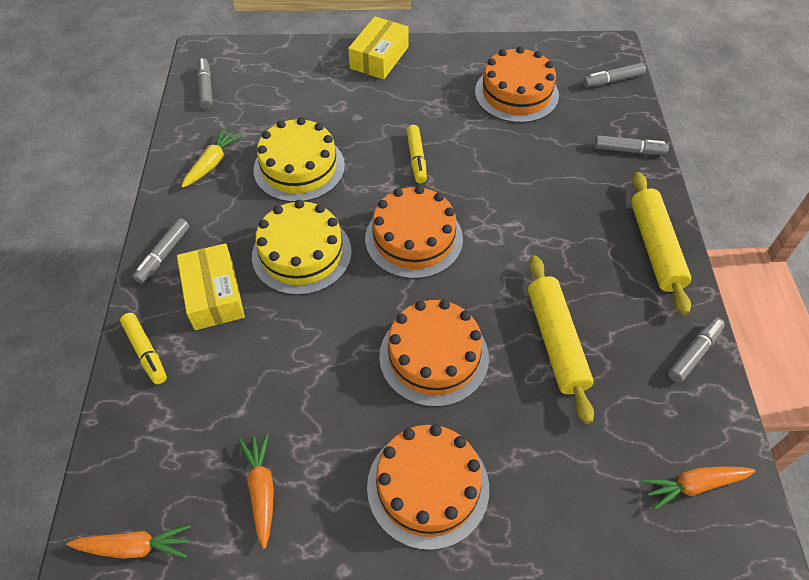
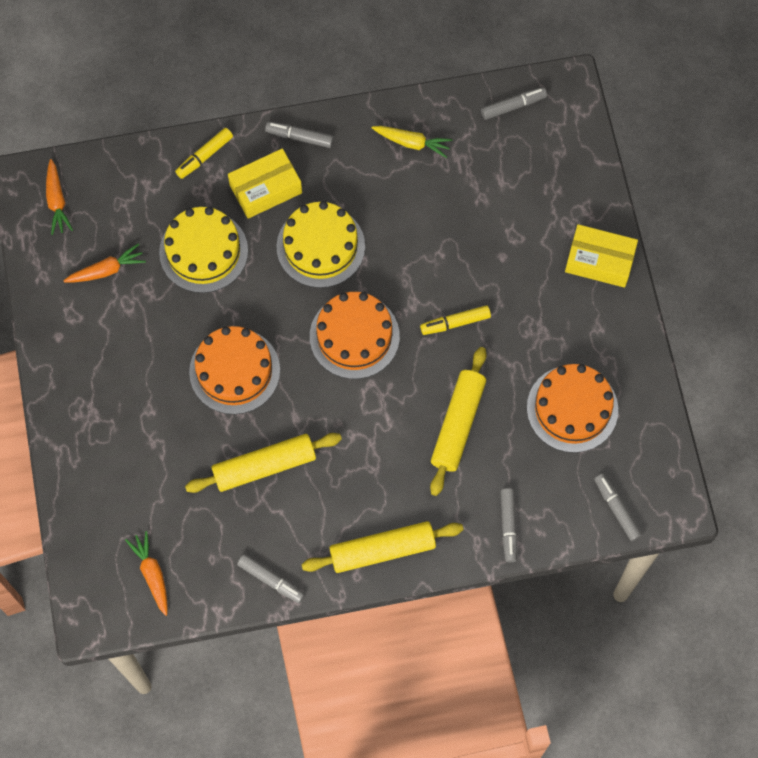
camera: 80 degrees right, 15 degrees up
yellow cake [253,117,345,202] -> yellow cake moved to [159,207,248,293]
orange cake [367,424,489,550] -> none
none -> yellow rolling pin [430,347,487,496]

